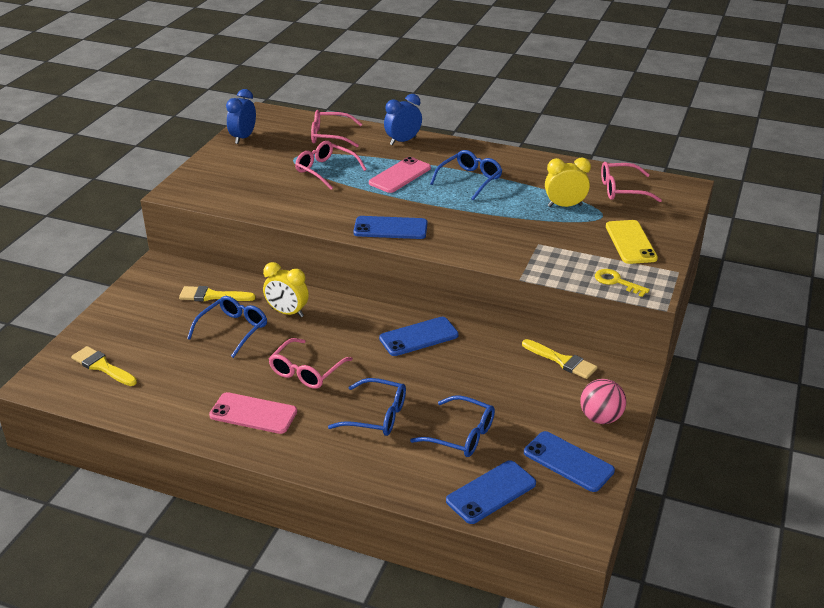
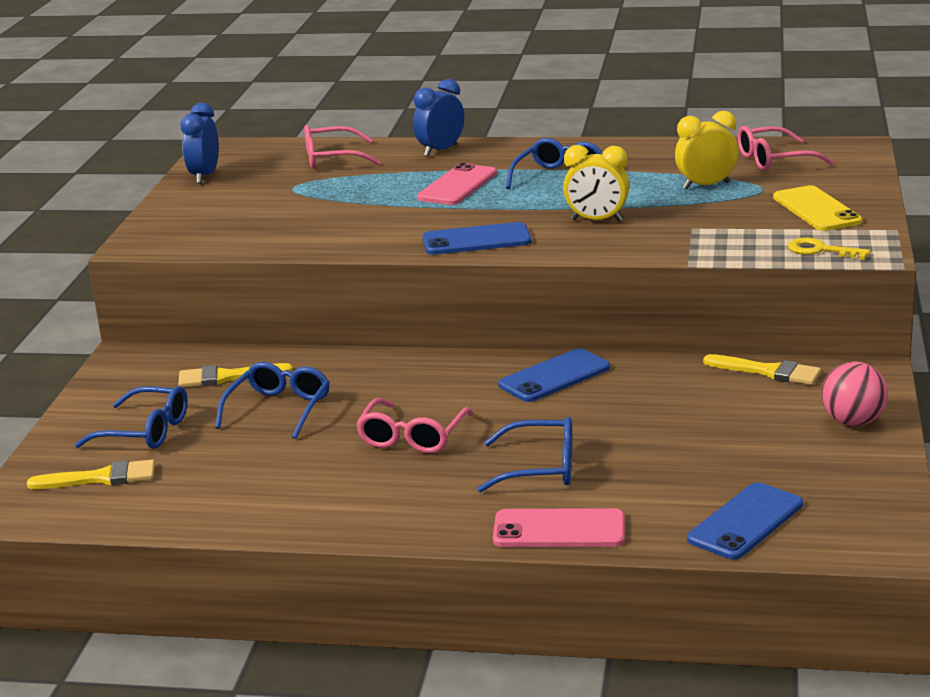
camera: 10 degrees left, 10 degrees down
yellow brush [71,346,137,386] -> yellow brush turned 150 degrees clockwise [27,460,155,489]
pink phone [209,392,297,434] -> pink phone moved to [493,508,625,547]
yellow clock [263,262,309,317] -> yellow clock moved to [563,145,629,222]
pink glasses [295,141,367,190] -> none
blue glasses [410,395,495,457] -> blue glasses moved to [74,386,188,449]
blue phone [524,431,615,492] -> none

